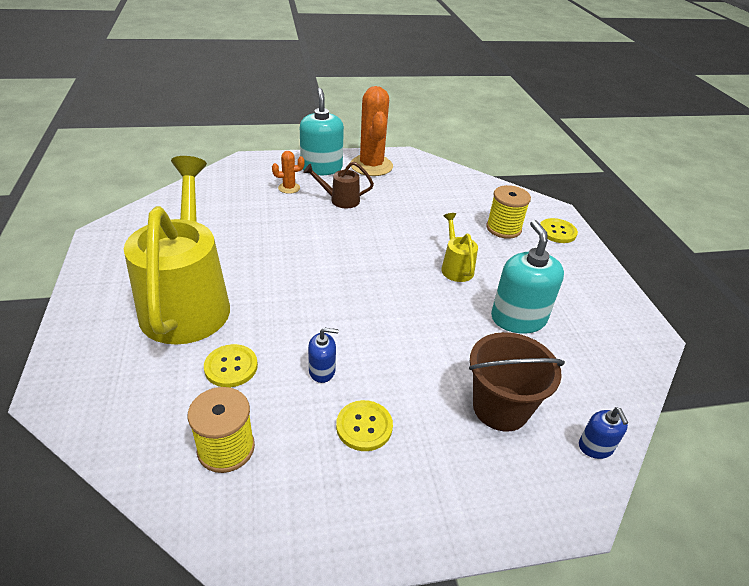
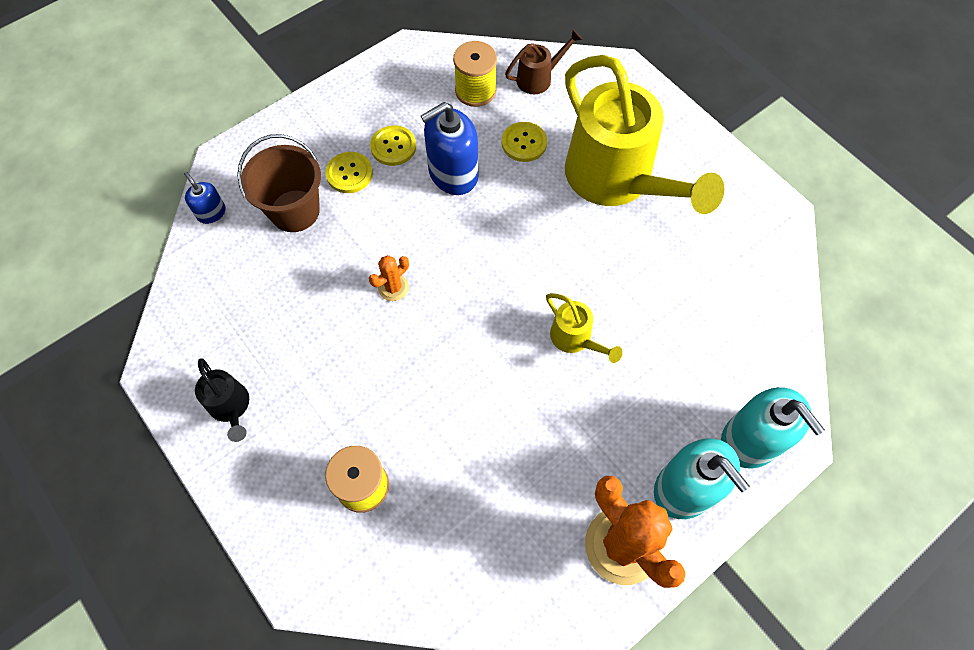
camera: 155 degrees right, 25 degrees up
orange cactus [272,151,305,194] -> orange cactus moved to [369,255,409,301]
brown watering can [303,162,374,208] -> brown watering can moved to [505,29,583,94]
blue soap dispenser [308,328,339,383] -> blue soap dispenser [421,102,478,195], size x1.96
yellow watering can [441,213,478,282] -> yellow watering can moved to [546,293,623,363]
turquoise soap dispenser [491,220,564,334] -> turquoise soap dispenser moved to [721,387,825,469]
yellow button [540,218,578,243] -> yellow button moved to [325,152,373,193]
none -> black watering can [195,358,249,442]

